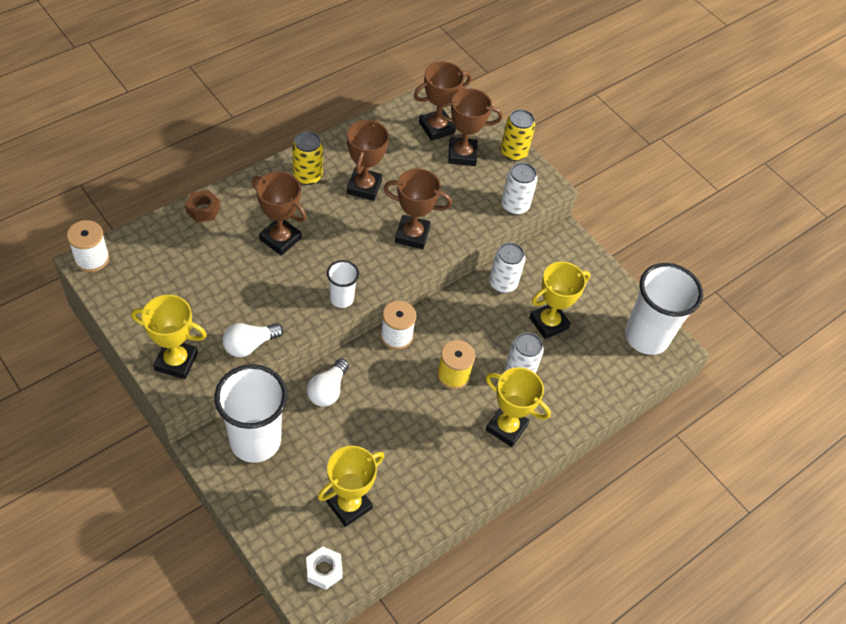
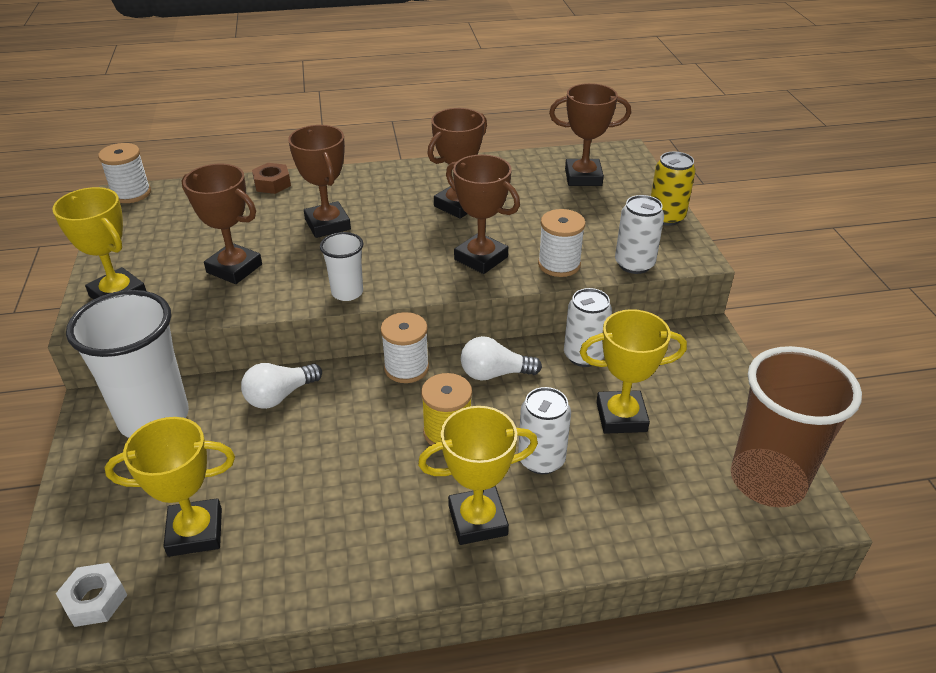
camera: 35 degrees right, 15 degrees down
white light bulb [223,323,283,357] -> white light bulb moved to [461,336,542,380]
yellow can [292,132,323,185] -> none
brown trophy [437,88,503,166] -> brown trophy moved to [182,164,262,284]
yellow trophy [486,367,551,447] -> yellow trophy turned 75 degrees counterclockwise [418,406,538,545]
white cup [625,263,703,355] -> brown cup [731,346,862,508]
none -> white spool [538,209,586,277]

